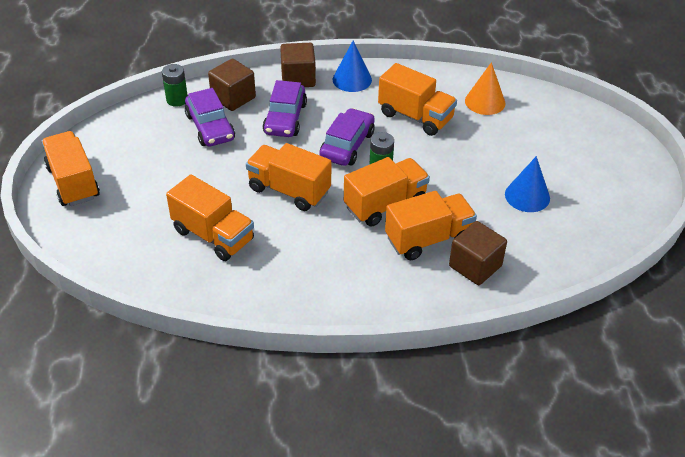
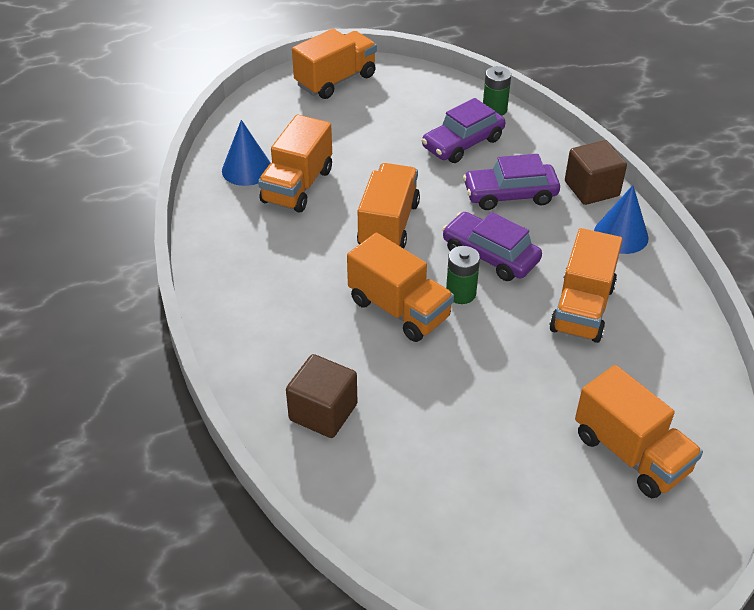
camera: 75 degrees right, 0 degrees up
brown cube [208,58,256,111] -> none
purple car [320,108,375,166] -> purple car turned 150 degrees counterclockwise [442,212,542,281]
orange truck [385,191,477,260] -> orange truck moved to [575,365,703,498]
orange cone [465,62,505,115] -> none
blue cone [505,156,550,212] -> blue cone moved to [222,120,271,186]

